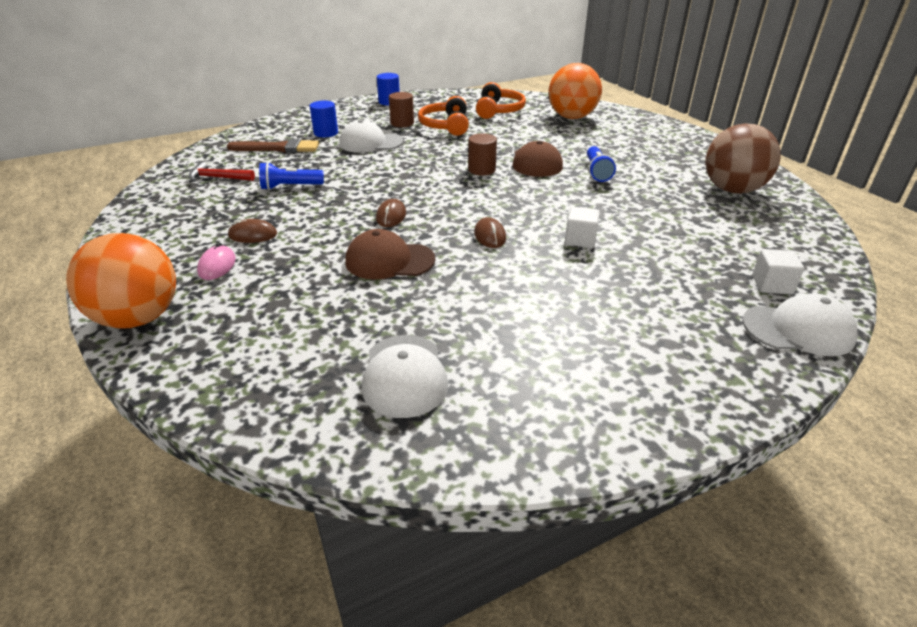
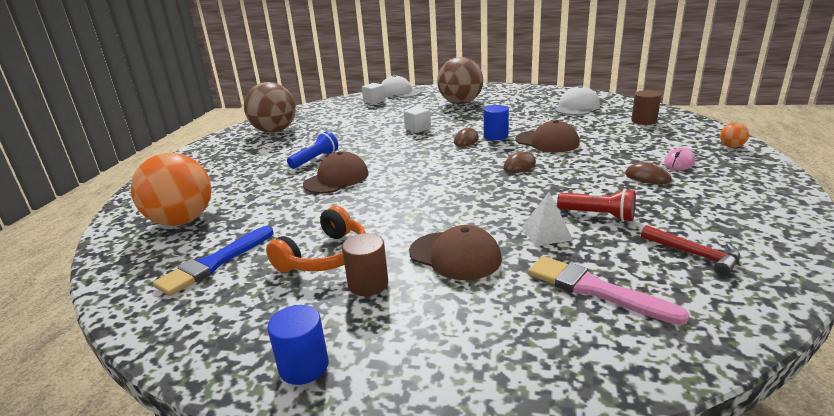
camera: 140 degrees left, 10 degrees down
orange ball [66,233,176,329] -> orange ball [720,123,749,148], size x0.40
brown brush [227,139,319,153] -> pink brush [528,256,689,325]
blue flashlight [259,162,324,190] -> red flashlight [557,189,636,222]
blue cylinder [310,101,338,137] -> blue cylinder moved to [484,105,509,140]
white cap [339,119,403,153] -> brown cap [409,225,502,280]
brown cylinder [468,133,497,175] -> brown cylinder moved to [631,90,661,125]
orange headphones [476,82,526,119] -> blue brush [153,226,273,296]
none -> brown ball [437,57,483,104]
none -> white pyramid [522,192,573,246]

